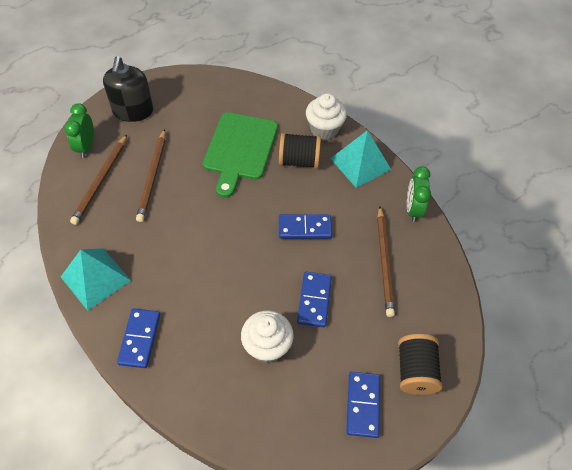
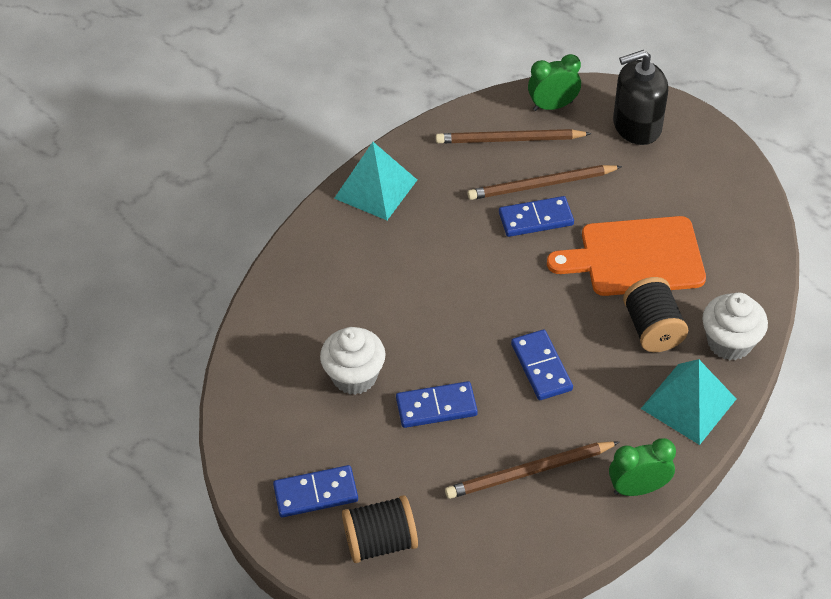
camera: 75 degrees right, 5 degrees down
blue domino [117,308,160,368] -> blue domino moved to [499,196,574,237]
green cutting board [203,112,278,198] -> orange cutting board [547,216,706,296]

